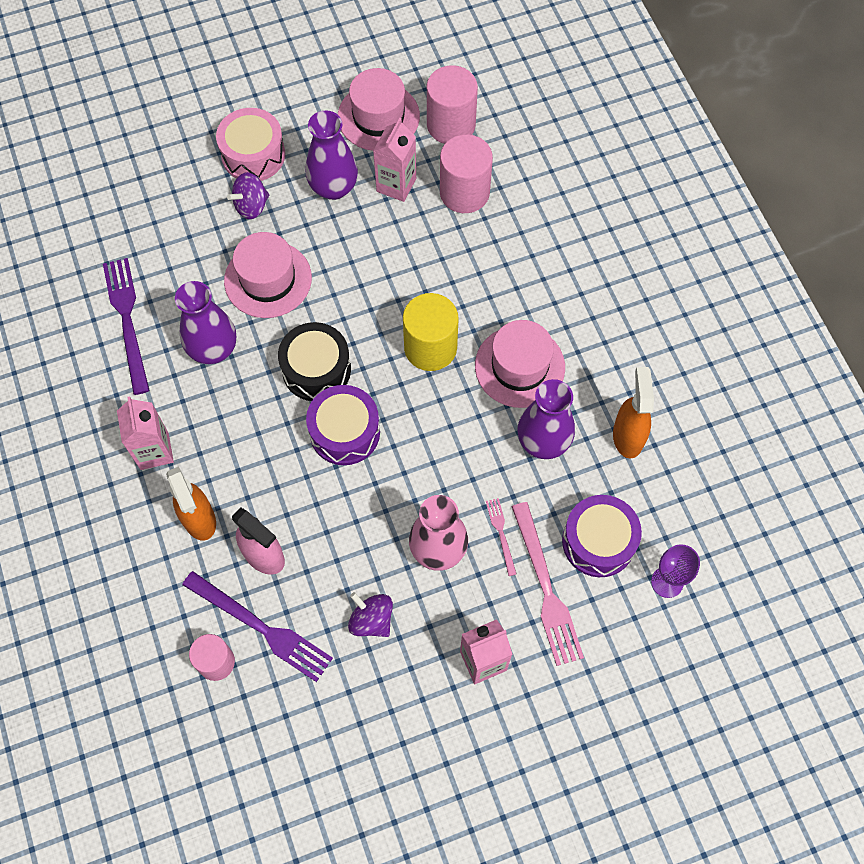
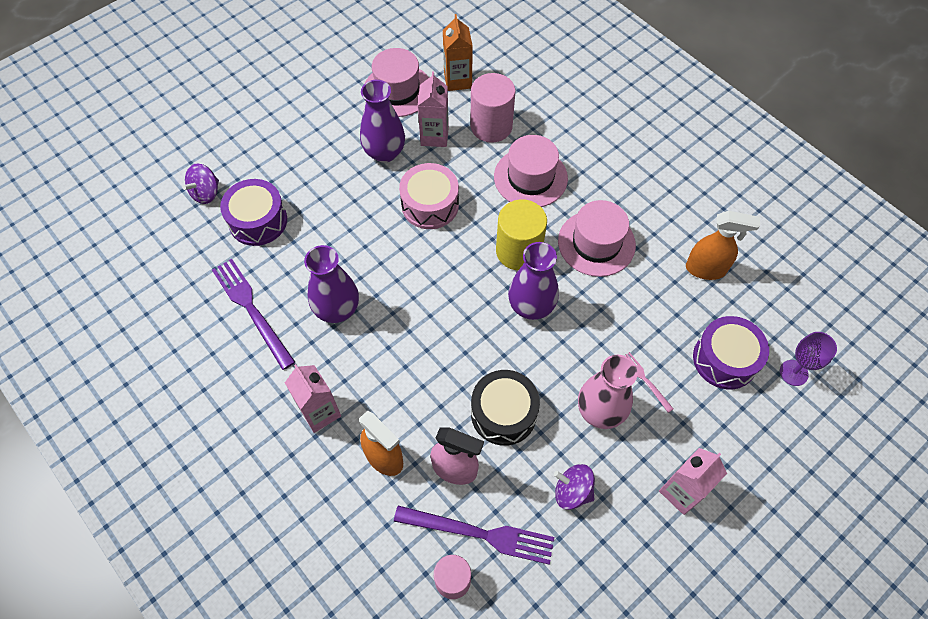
camera: 20 degrees left, 5 degrees down
pink drum [216,108,285,181] -> pink drum moved to [399,163,459,229]
pink hat [224,232,312,318] -> pink hat moved to [494,135,568,207]
purple spinning top [227,172,269,219] -> purple spinning top moved to [182,163,219,204]
black drum [278,322,351,401] -> black drum moved to [471,370,540,446]
purple drum [306,385,380,465] -> purple drum moved to [220,179,287,246]
pink cylinder [427,65,478,144] -> orange carton [443,14,473,91]
pink fork [511,502,584,666] -> none
purple vase [517,379,575,459] -> purple vase moved to [508,242,559,320]
orange spray bottle [613,367,654,459] -> orange spray bottle turned 120 degrees clockwise [686,211,760,280]

